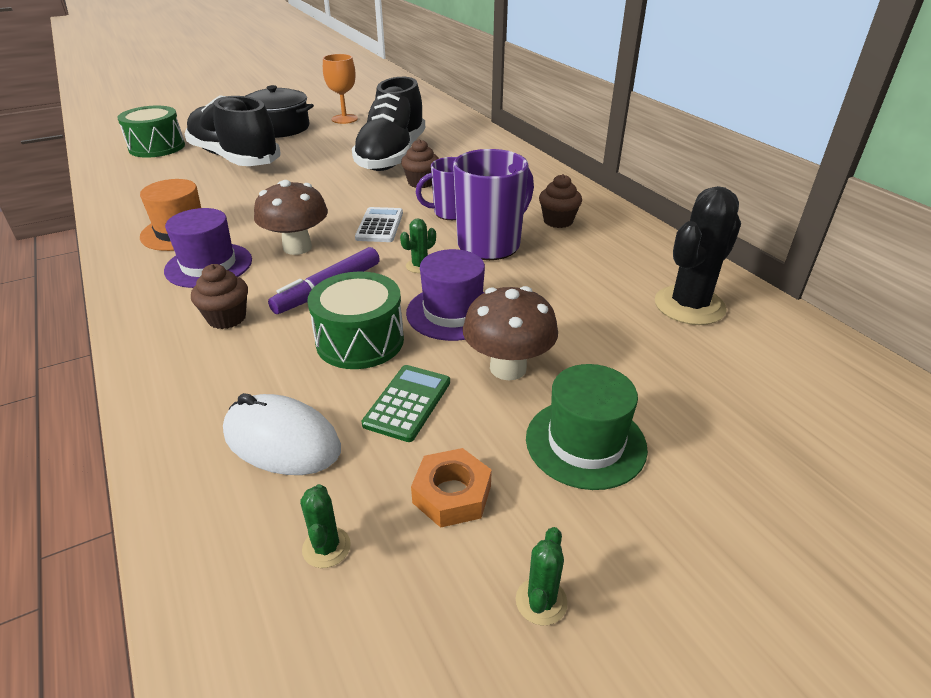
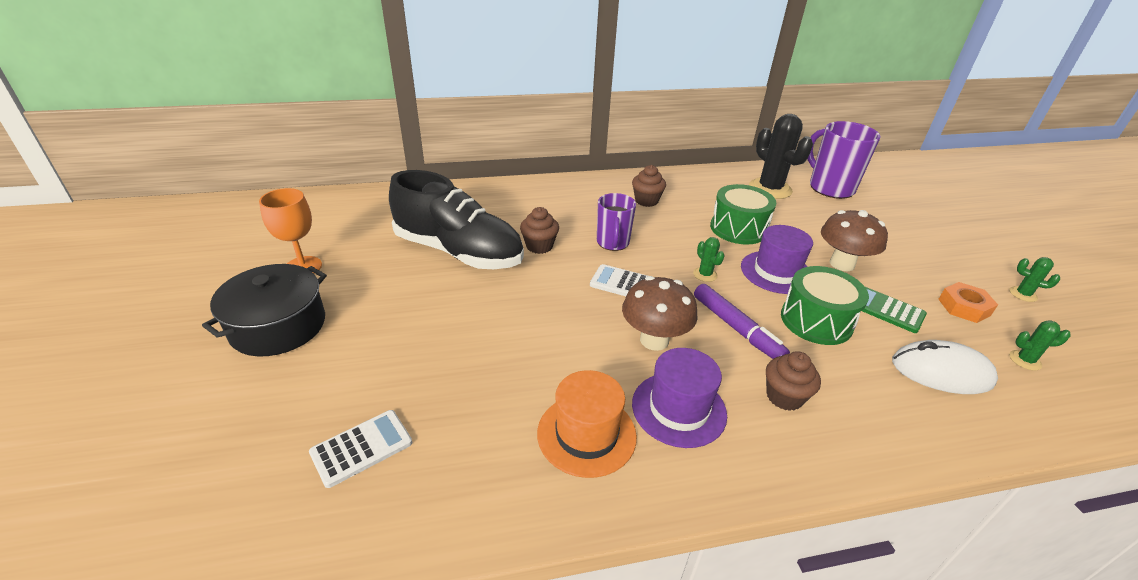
camera: 75 degrees left, 0 degrees up
green drum [117,106,185,158] -> green drum moved to [710,184,776,245]
black shoe [185,95,280,166] -> none
white mouse [223,393,341,475] -> white mouse turned 60 degrees clockwise [892,340,998,394]
purple mug [453,149,534,260] -> purple mug moved to [807,121,881,199]
green hat [526,364,648,490] -> none
none -> white calculator [309,410,412,488]

